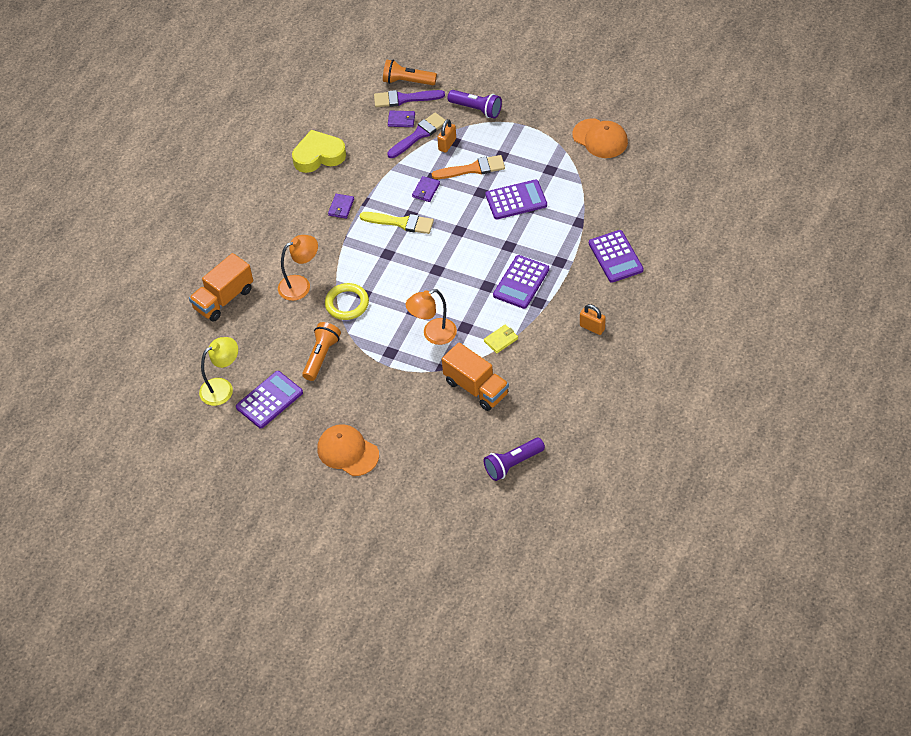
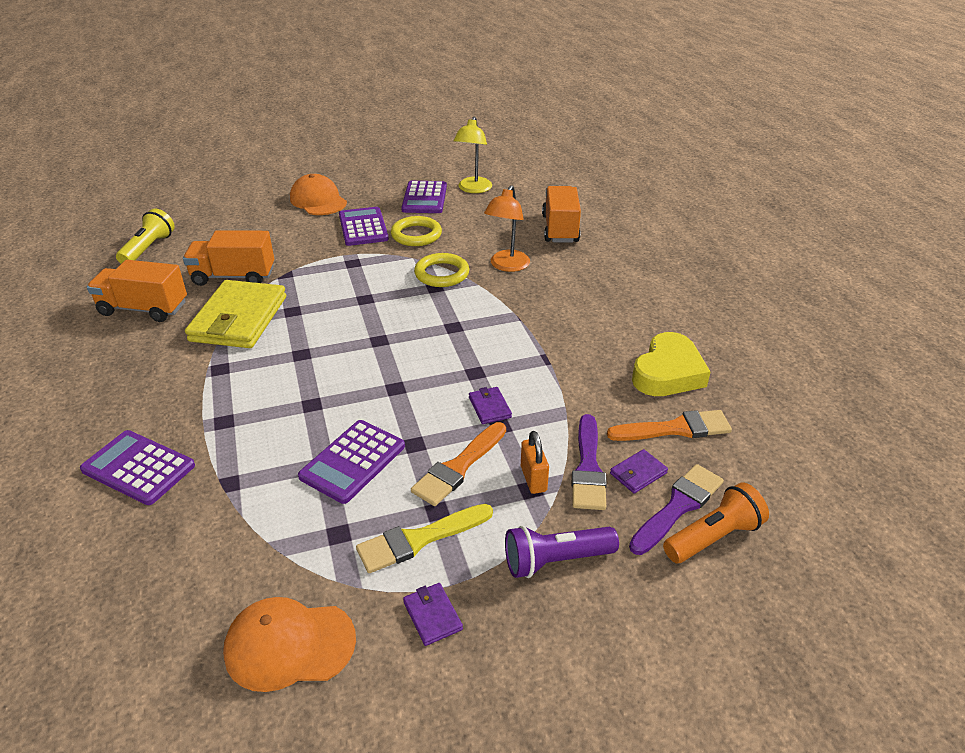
camera: 135 degrees right, 15 degrees down
orange flashlight [302,322,341,381] -> yellow ring [391,216,442,246]
orange cap [317,424,379,476] -> orange cap turned 120 degrees counterclockwise [290,174,347,215]
purple wallet [328,194,354,219] -> purple wallet moved to [403,583,463,646]
yellow brush [360,212,434,234] -> yellow brush moved to [356,504,493,573]
orange lamp [406,289,457,345] -> none
purple flashlight [483,438,545,481] -> yellow flashlight [116,209,175,264]
yellow wallet [484,325,518,354] -> yellow wallet [185,280,286,348], size x2.45
purple calculator [493,255,549,309] -> purple calculator moved to [339,207,389,246]
orange padlock [580,304,606,335] -> none
none -> orange truck [87,260,187,322]
none -> orange brush [607,410,732,441]

